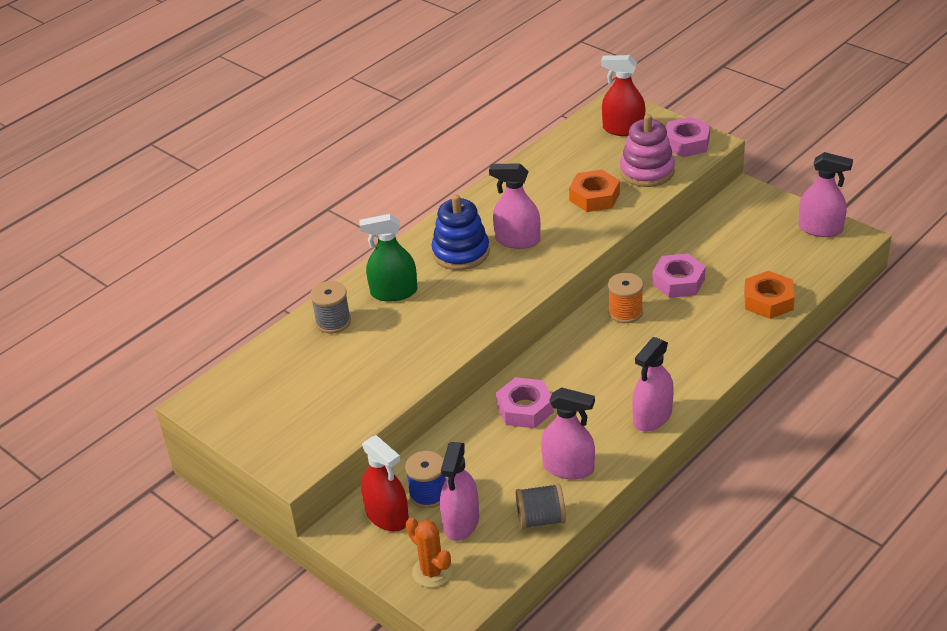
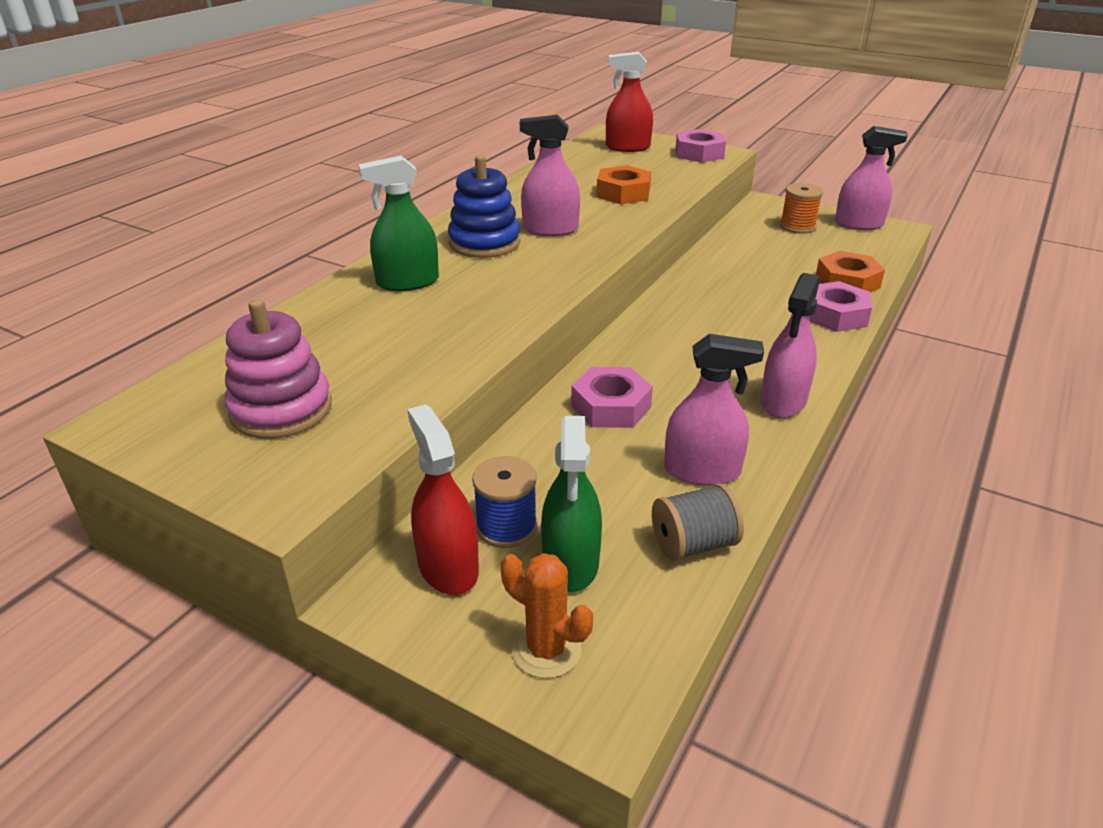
camera: 15 degrees left, 5 degrees down
grey spool [310,281,351,334] -> none
red spray bottle [361,435,409,531] -> red spray bottle turned 150 degrees counterclockwise [407,404,479,595]
pink spray bottle [440,442,479,541] -> green spray bottle [541,416,602,592]
orange spool [608,273,643,323] -> orange spool moved to [780,183,823,234]
pink stacking toy [620,114,675,187] -> pink stacking toy moved to [225,299,332,439]
pink nut [652,253,706,298] -> pink nut moved to [809,281,872,332]

